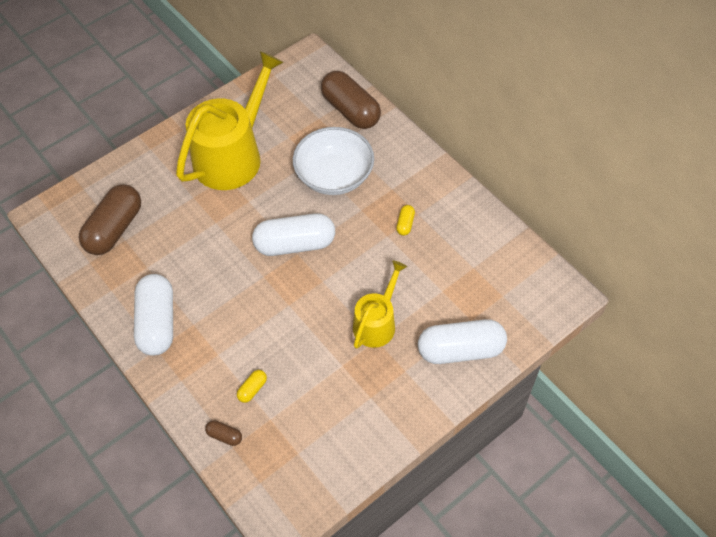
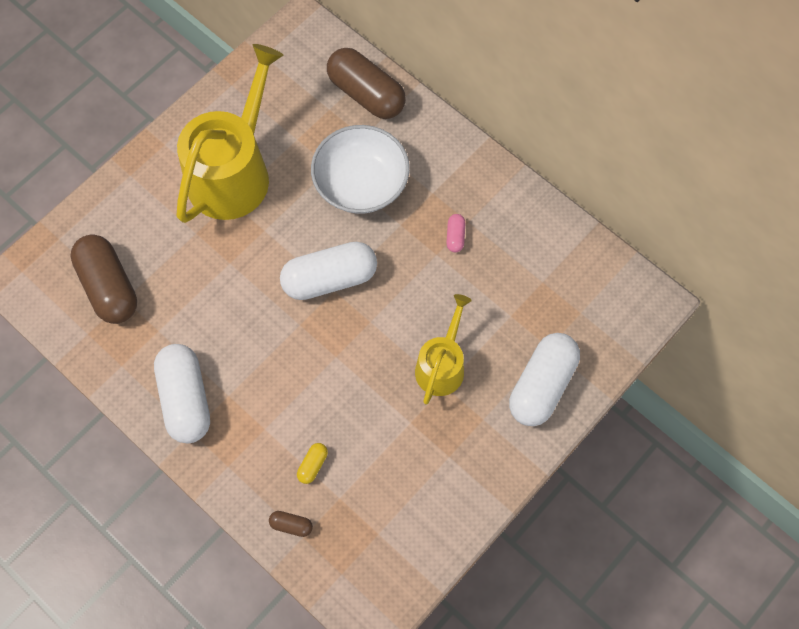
camera: 10 degrees left, 10 degrees up
brown capsule [79,184,141,255] -> brown capsule turned 45 degrees counterclockwise [70,235,137,324]
yellow capsule [396,205,415,236] -> pink capsule [446,214,465,252]
white capsule [418,319,507,364] -> white capsule turned 45 degrees counterclockwise [509,333,580,426]

